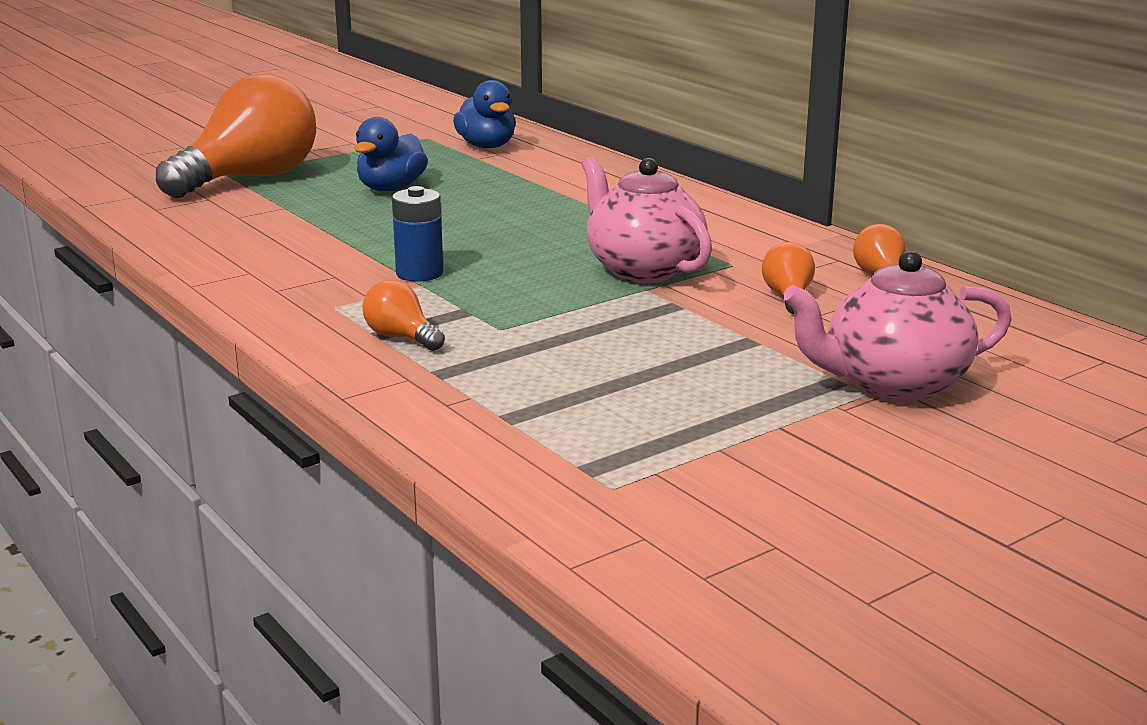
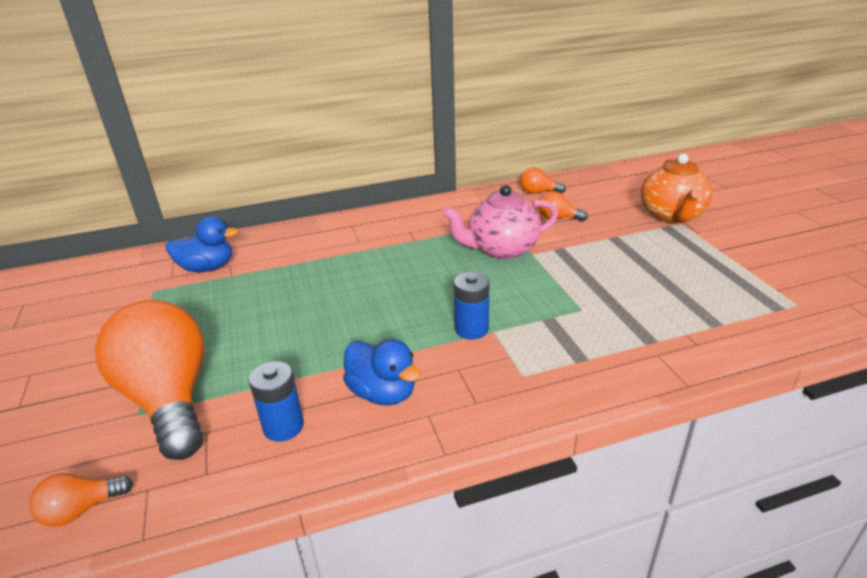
camera: 70 degrees left, 10 degrees up
blue duck [354,117,428,191] -> blue duck moved to [343,339,421,406]
orange light bulb [362,280,445,351] -> orange light bulb moved to [29,473,133,527]
pink teapot [783,250,1012,401] -> orange teapot [640,154,712,224]
none -> blue battery [249,361,304,442]

